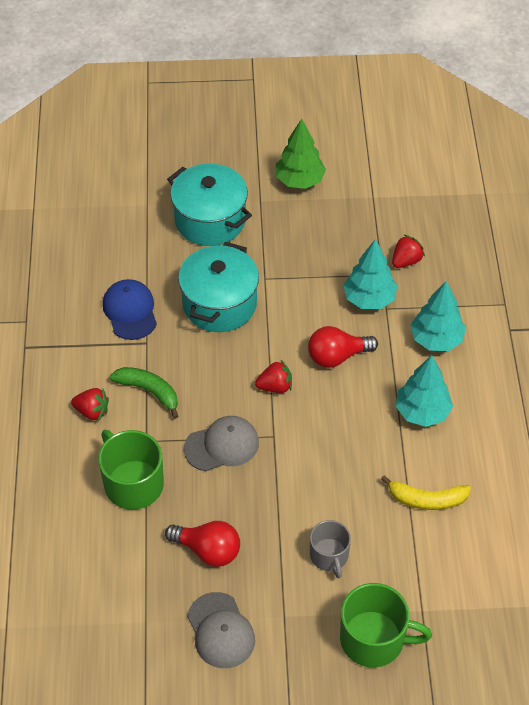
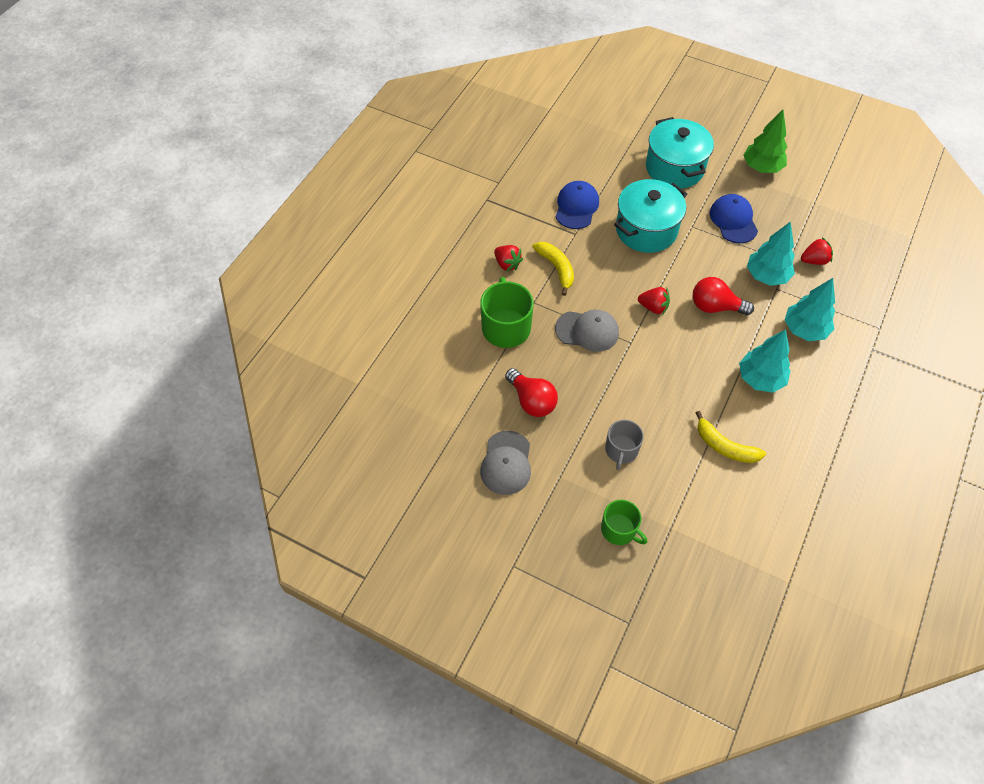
camera: 30 degrees right, 5 degrees up
green banana [110,367,179,419] -> yellow banana [532,242,574,296]
green mug [340,583,432,668] -> green mug [601,500,647,545], size x0.63
none -> blue cap [710,194,758,243]

